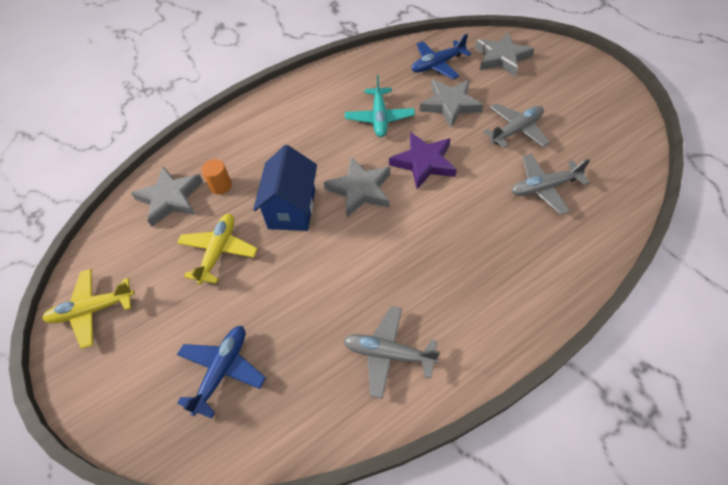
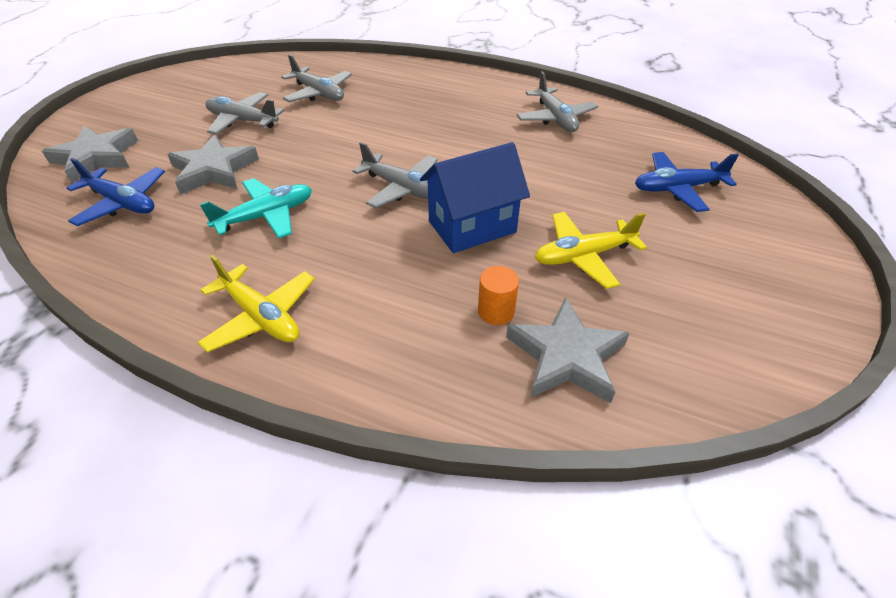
camera: 125 degrees left, 10 degrees down
yellow plane [42,269,135,349] -> yellow plane moved to [197,255,315,353]
grey star [323,157,390,217] -> grey plane [352,142,438,208]
purple star [389,132,457,189] -> none

